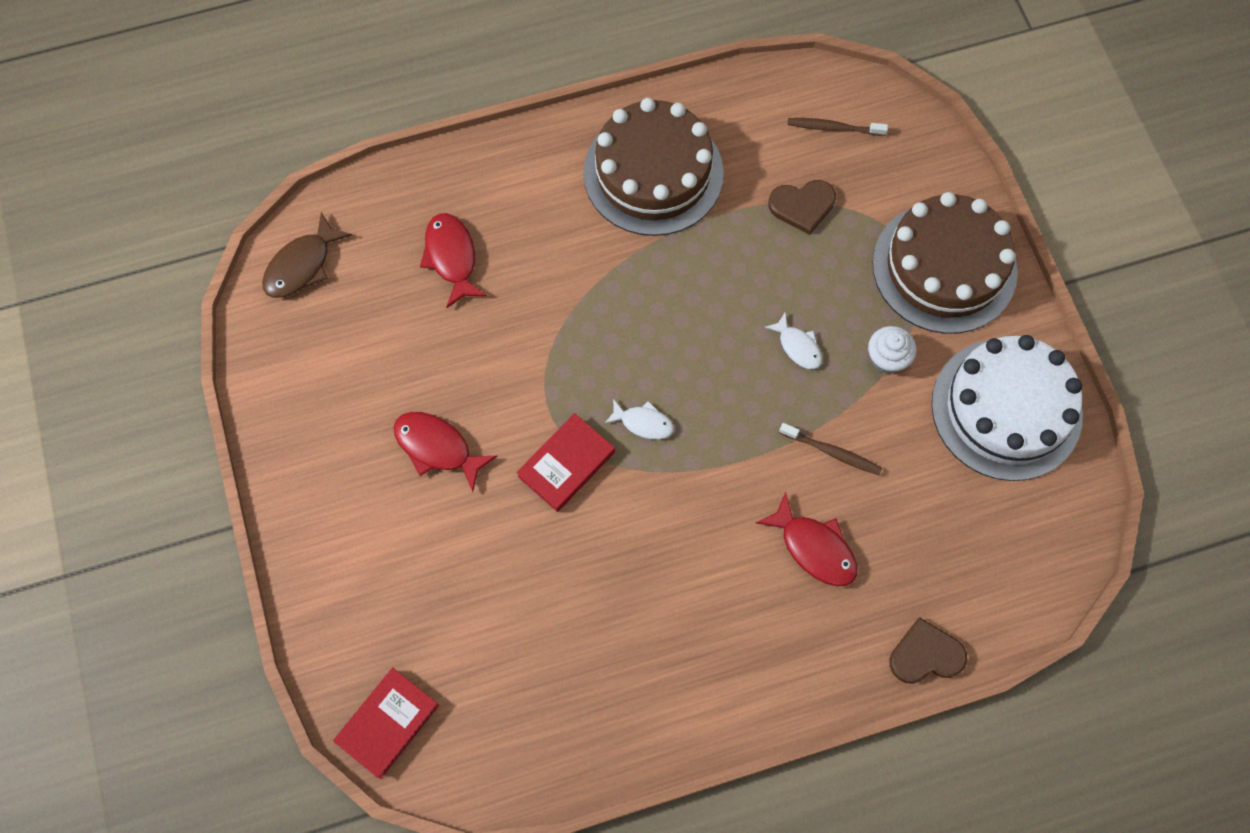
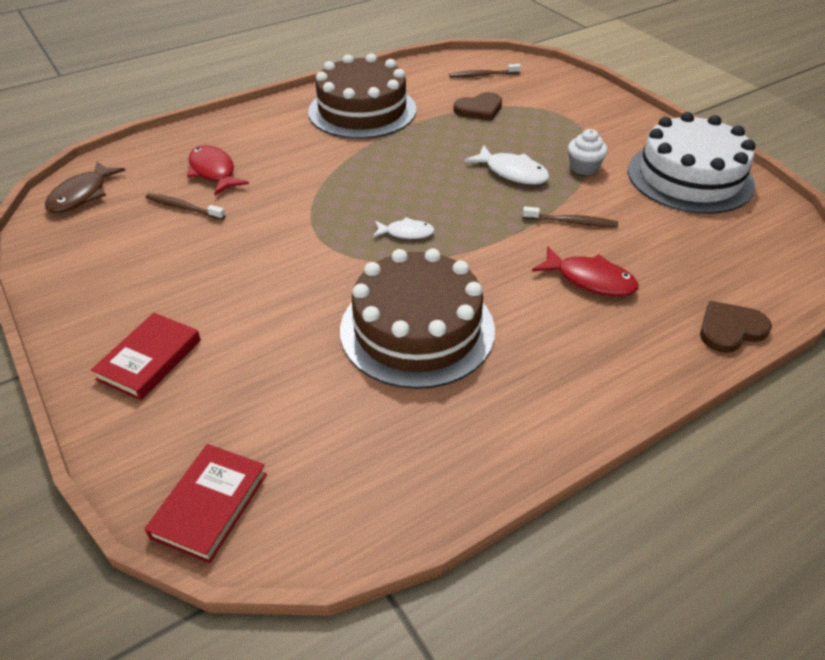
camera: 15 degrees left, 25 degrees down
red fish [393,412,498,492] -> none
red book [516,413,615,512] -> red book moved to [91,313,201,401]
white fish [764,312,822,369] -> white fish [464,145,550,185], size x1.56
brown cake [872,192,1018,334] -> brown cake moved to [340,248,495,389]
none -> brown toothbrush [145,193,225,220]

